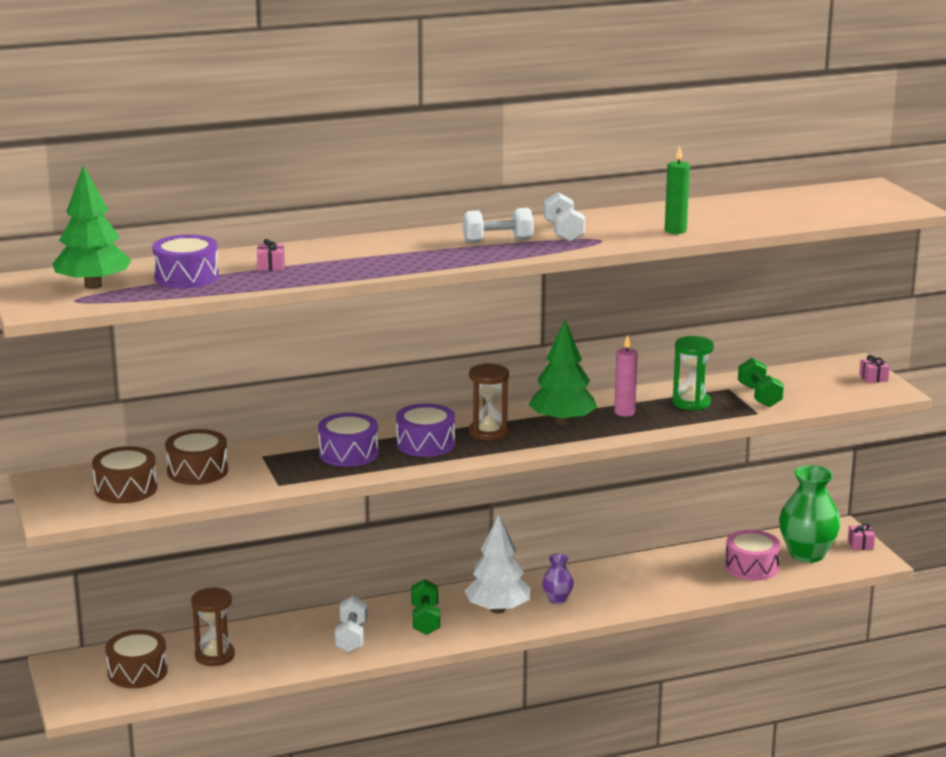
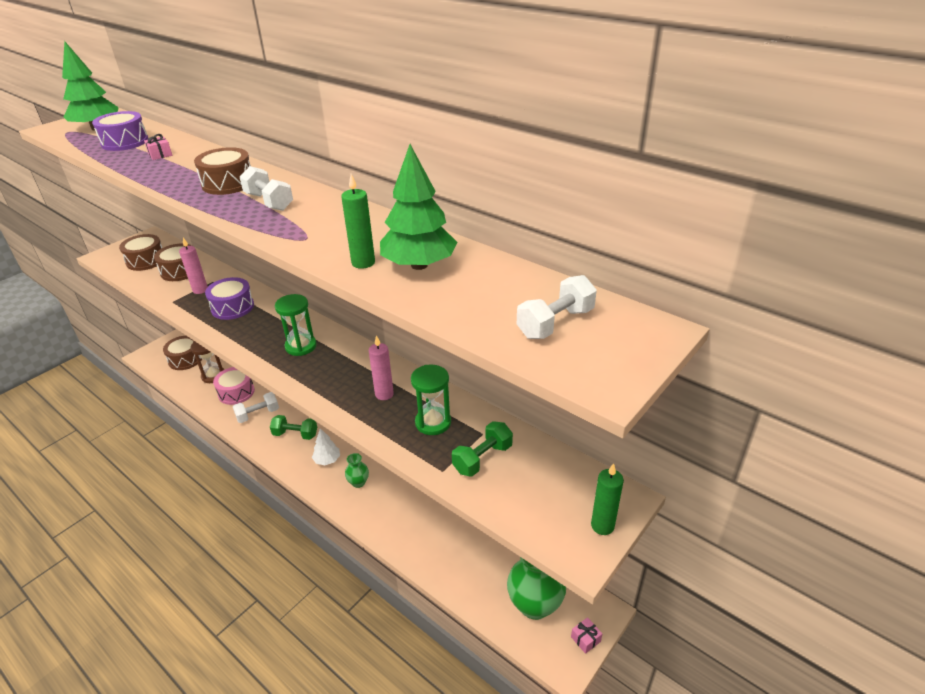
camera: 60 degrees right, 15 degrees up
purple drum [396,404,455,457] -> none
green dumbbell [411,579,440,635] -> green dumbbell turned 45 degrees clockwise [270,415,317,440]
white tree [465,514,531,613] -> white tree [312,428,340,465], size x0.59
brown hourglass [469,363,509,441] -> green hourglass [275,294,317,356]
green tree [529,320,597,425] -> green tree moved to [380,144,457,270]
purple vase [542,554,574,604] -> green vase [345,453,369,488]
white dumbbell [543,192,585,242] -> white dumbbell moved to [517,275,597,339]
pink drum [725,530,780,581] -> pink drum moved to [213,367,255,405]
pink gift [859,355,890,383] -> green candle [591,463,624,535]
none -> pink candle [179,238,208,294]
none -> brown drum [194,147,251,195]

